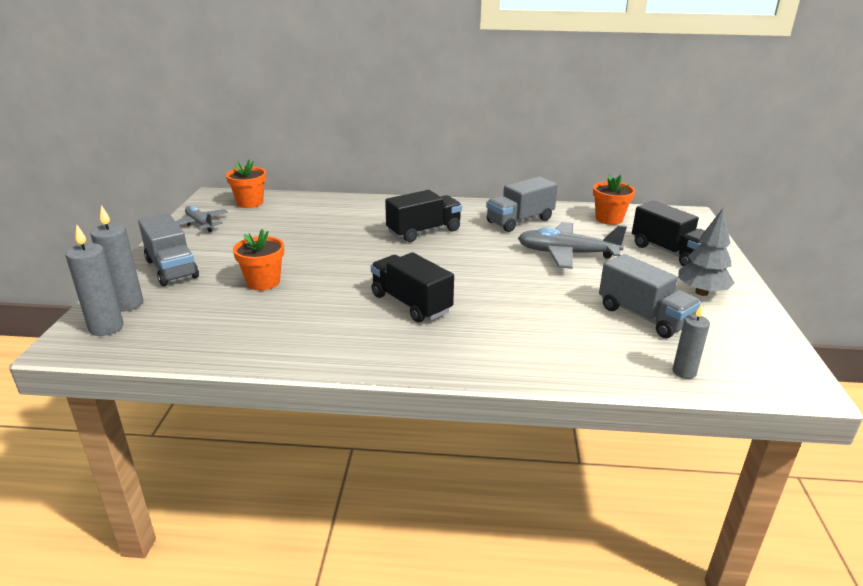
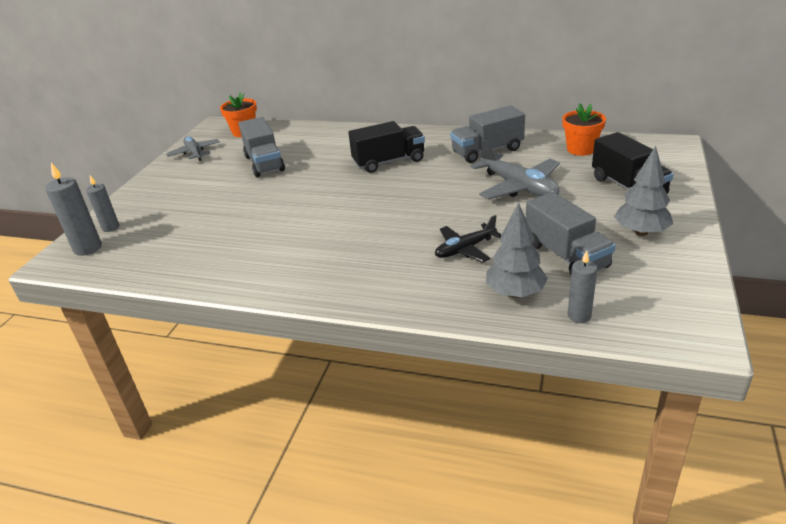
camera: 15 degrees right, 5 degrees up
grey candle [90,205,143,312] -> grey candle [86,175,119,232], size x0.65
grey truck [138,213,199,286] -> grey truck moved to [239,117,285,177]
orange flower pot [233,229,284,290] -> none
black truck [371,252,454,322] -> none
grey plane [518,222,627,269] -> grey plane turned 150 degrees counterclockwise [470,139,560,199]
none -> black plane [435,215,502,262]
none -> grey tree [486,202,548,298]

